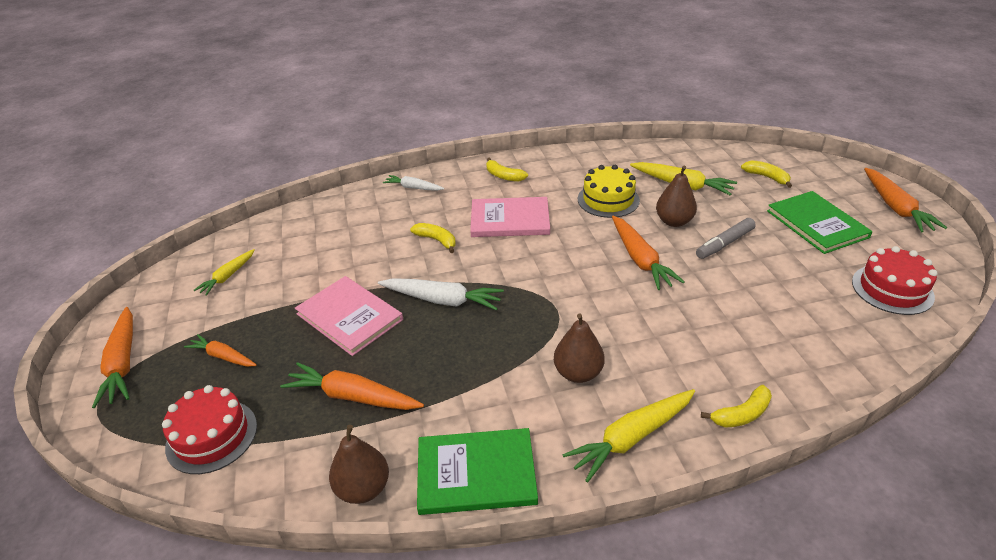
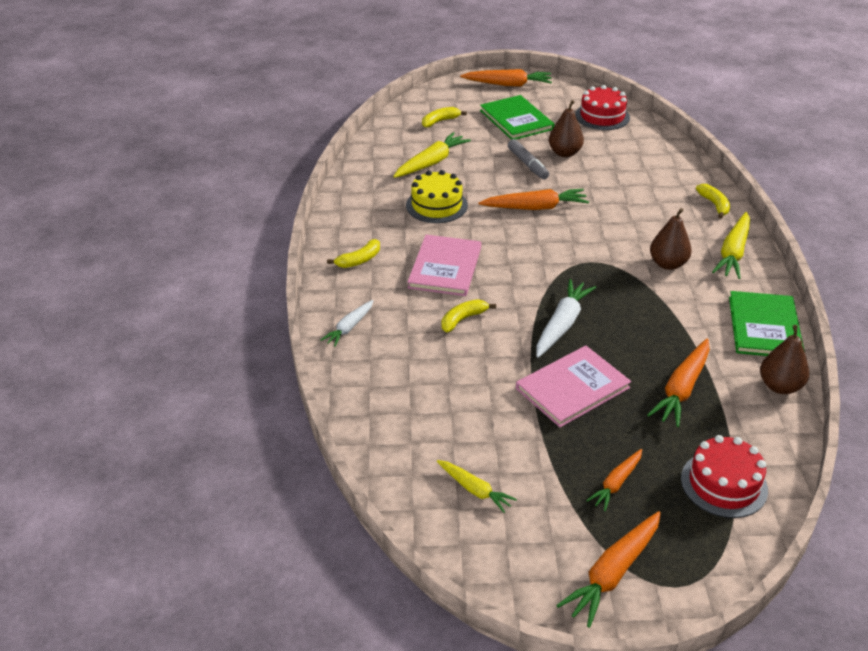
camera: 80 degrees left, 0 degrees up
orange carrot [92,307,133,408] -> orange carrot turned 135 degrees clockwise [556,511,661,628]
yellow carrot [563,389,695,483] -> yellow carrot turned 45 degrees clockwise [712,212,750,279]
brown pear [656,166,697,227] -> brown pear moved to [549,100,584,157]
green book [767,191,873,254] -> green book turned 75 degrees clockwise [480,95,554,140]

